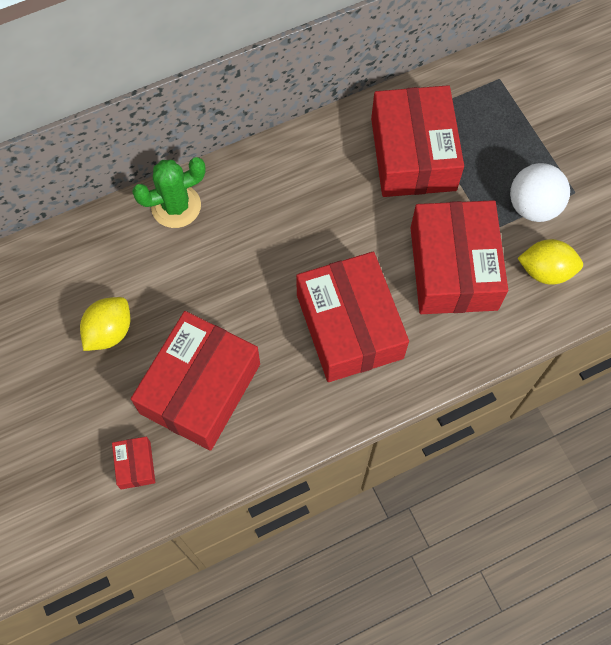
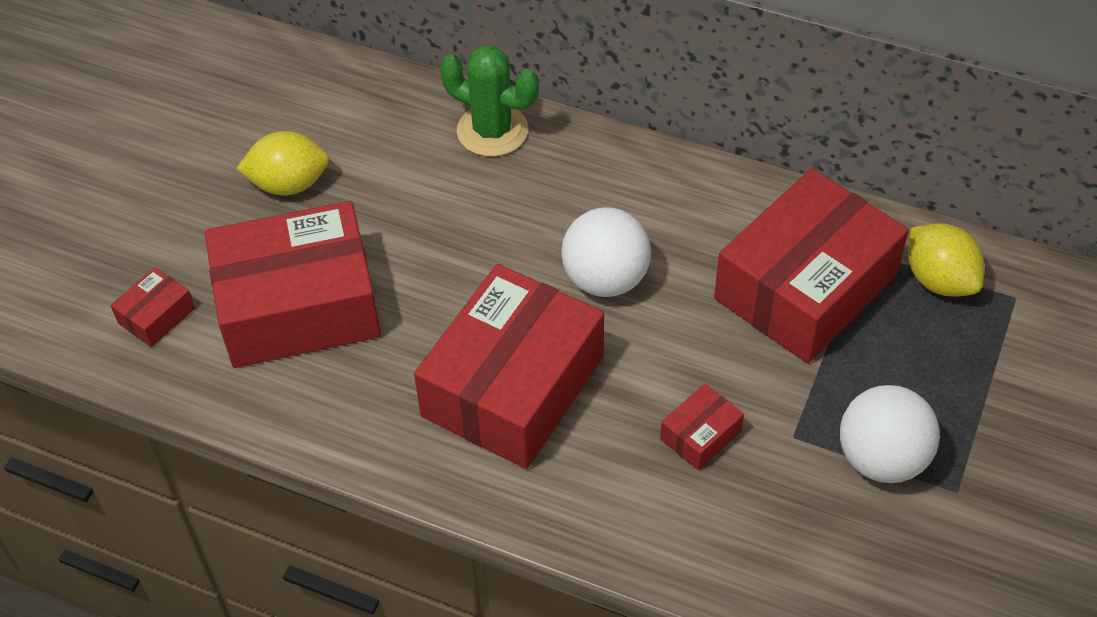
camera: 50 degrees right, 15 degrees down
red box [411,200,508,314] -> red box [660,383,744,470], size x0.41
yellow lemon [517,239,583,285] -> yellow lemon moved to [908,223,984,297]
none -> white ball [561,207,651,297]

